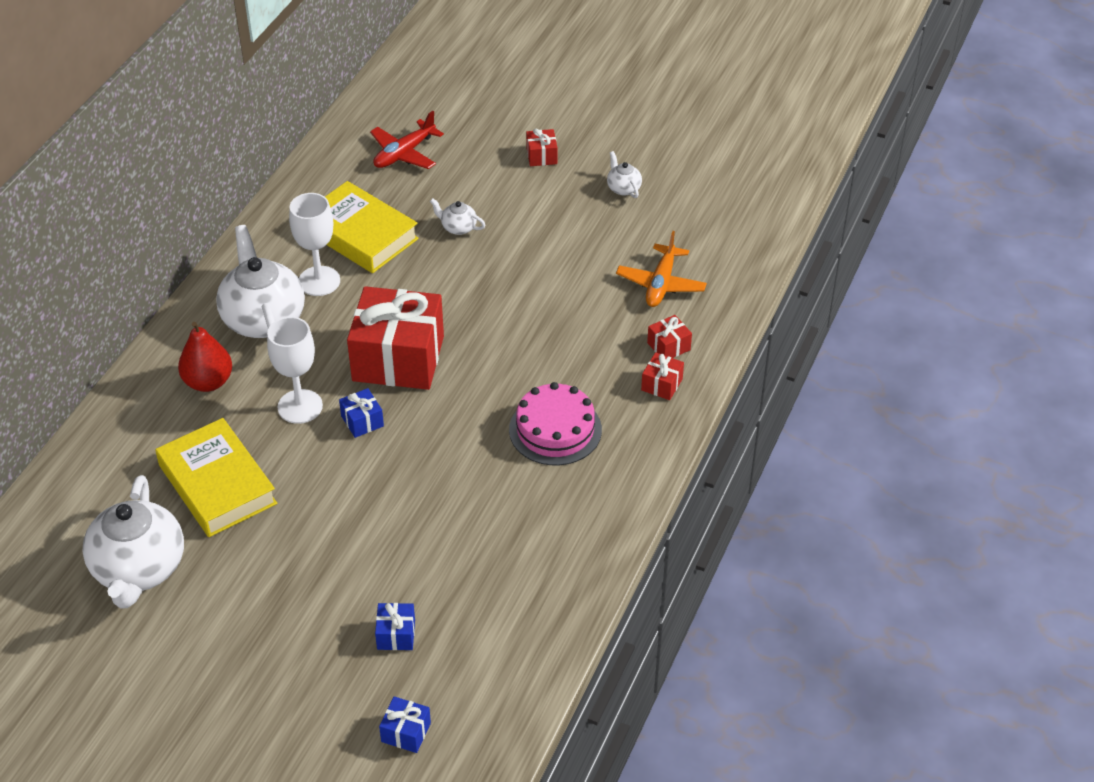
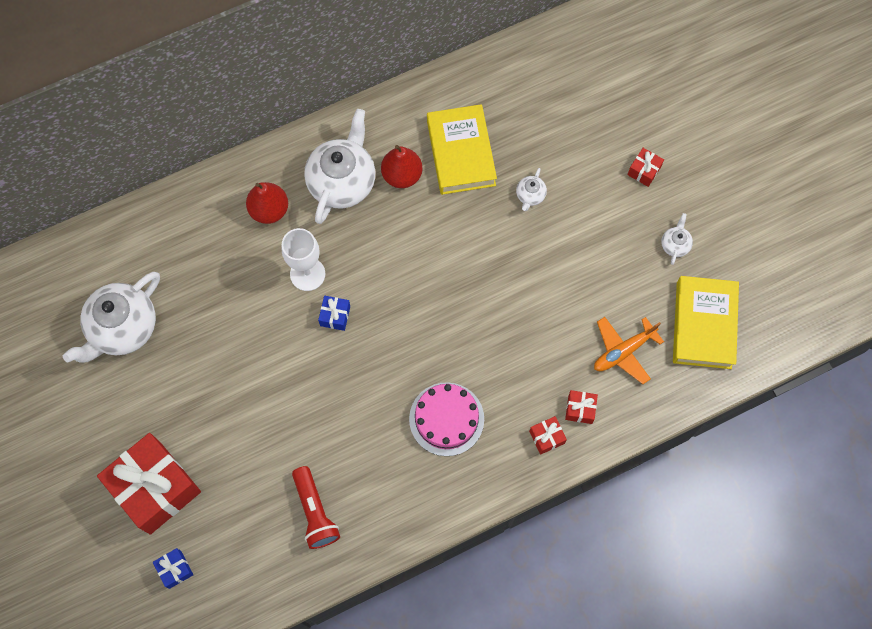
camera: 40 degrees right, 25 degrees up
yellow book [155,418,277,537] -> yellow book moved to [673,276,739,369]
white goblet [289,193,340,296] -> red pear [381,145,422,188]
red gift [347,286,444,390] -> red gift moved to [97,433,201,535]
red plane [370,111,444,169] -> none
blue gift [375,603,415,650] -> none
white teapot [430,198,486,235] -> white teapot turned 135 degrees counterclockwise [516,168,547,211]
none -> red flashlight [292,466,340,549]

